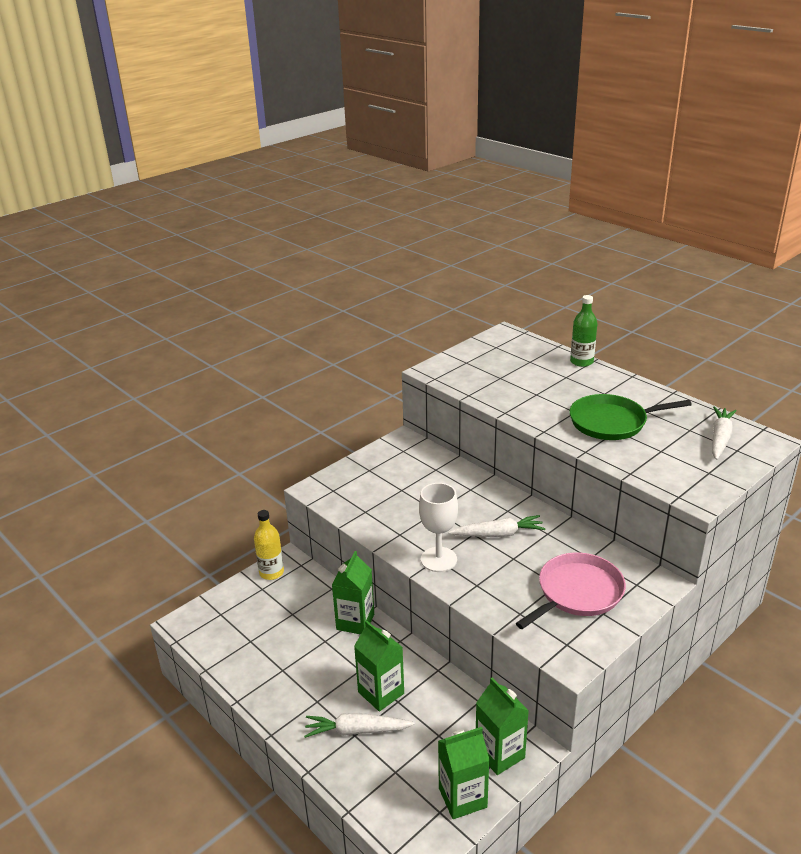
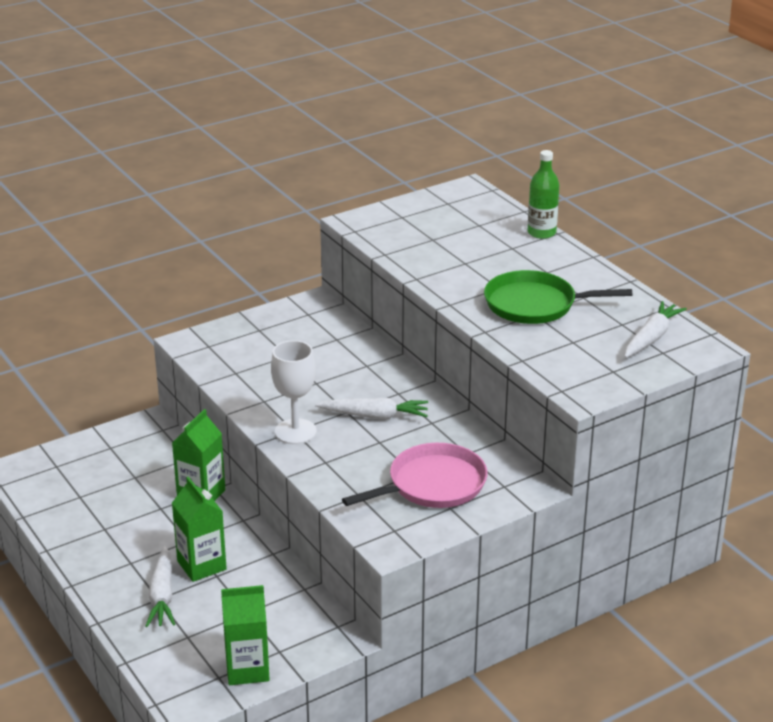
camera: 10 degrees right, 0 degrees up
yellow bottle [254,510,284,580] -> none
white carrot [304,713,415,738] -> white carrot turned 105 degrees counterclockwise [146,546,175,627]
green carton [476,678,529,775] -> none

